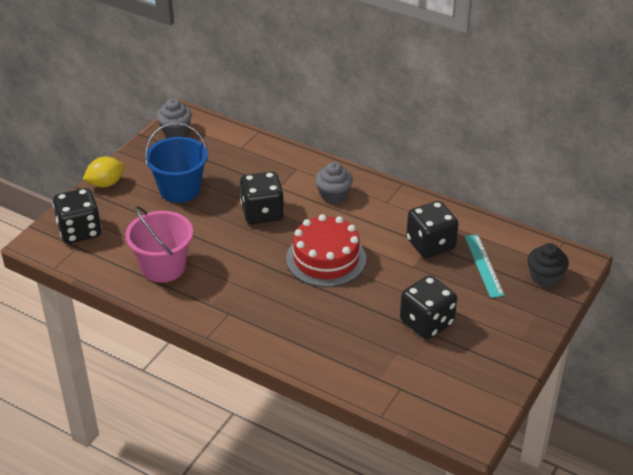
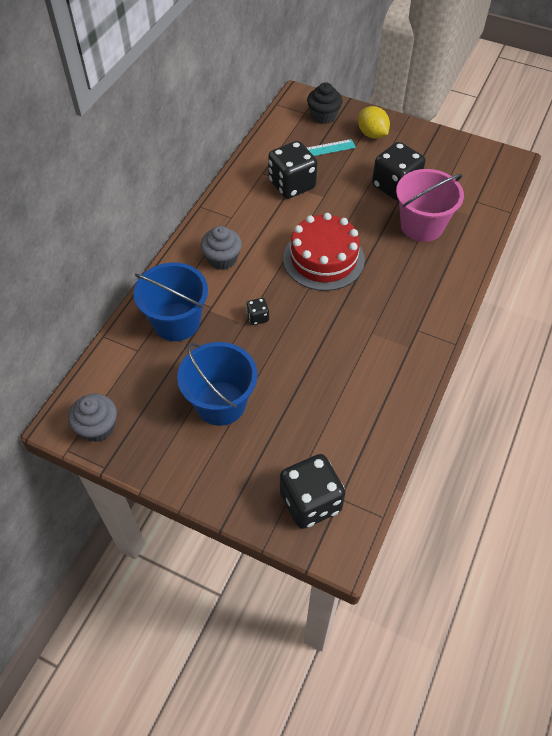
camera: 95 degrees left, 15 degrees up
yellow lemon [83,157,125,187] -> yellow lemon moved to [358,106,390,139]
pink bucket [125,206,193,283] -> pink bucket moved to [396,169,464,242]
black dice [240,172,284,224] -> black dice [246,298,269,325], size x0.45
none -> blue bucket [133,262,208,341]

